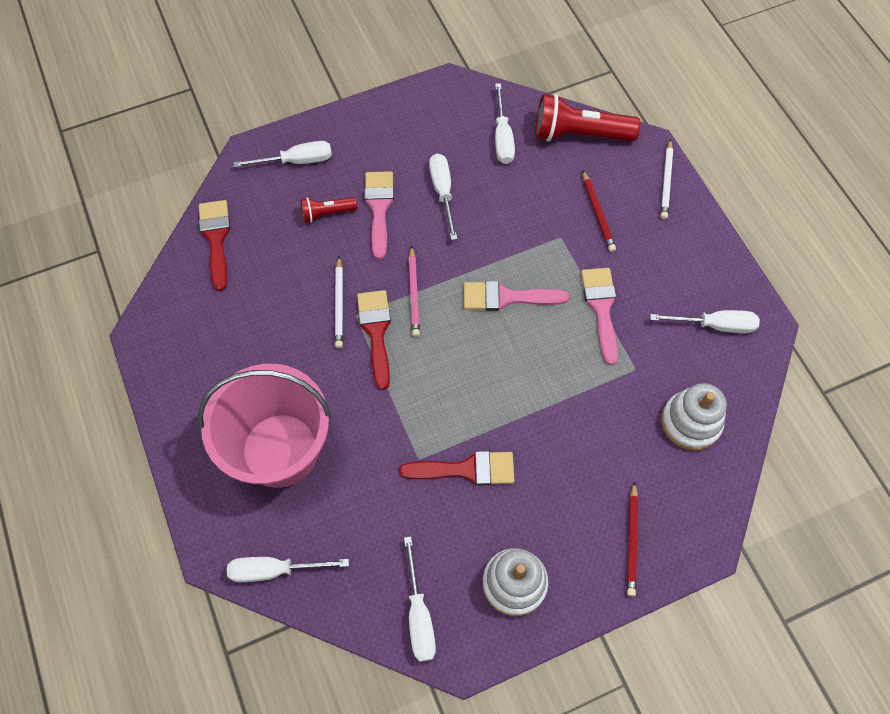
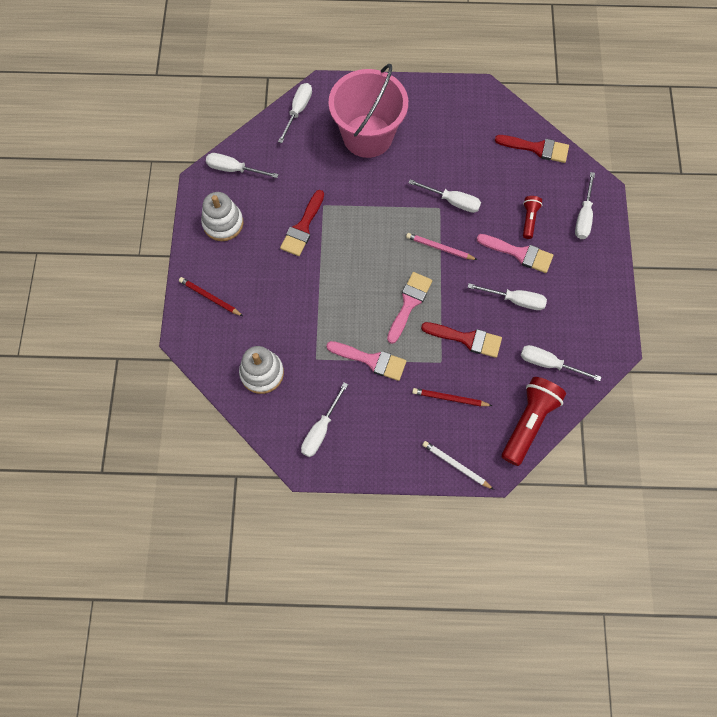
camera: 115 degrees right, 5 degrees up
white pencil [335,256,343,348] -> white screwdriver [409,179,481,213]
red brush [357,290,391,390] -> red brush moved to [421,322,502,358]

